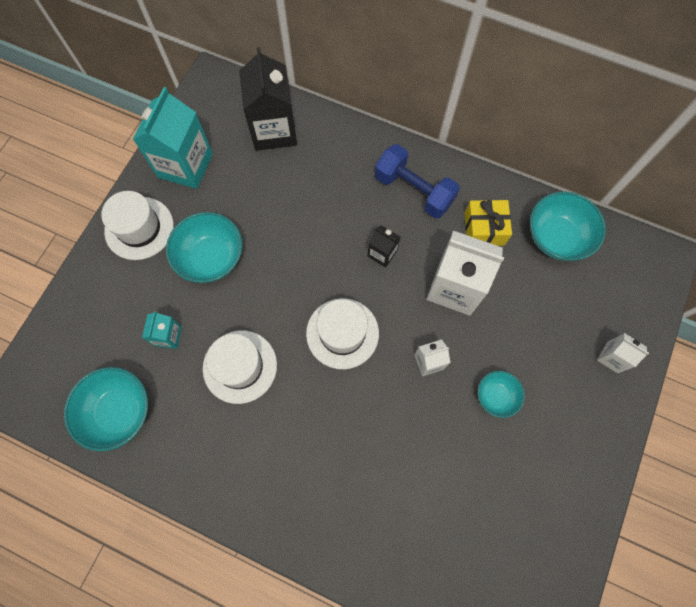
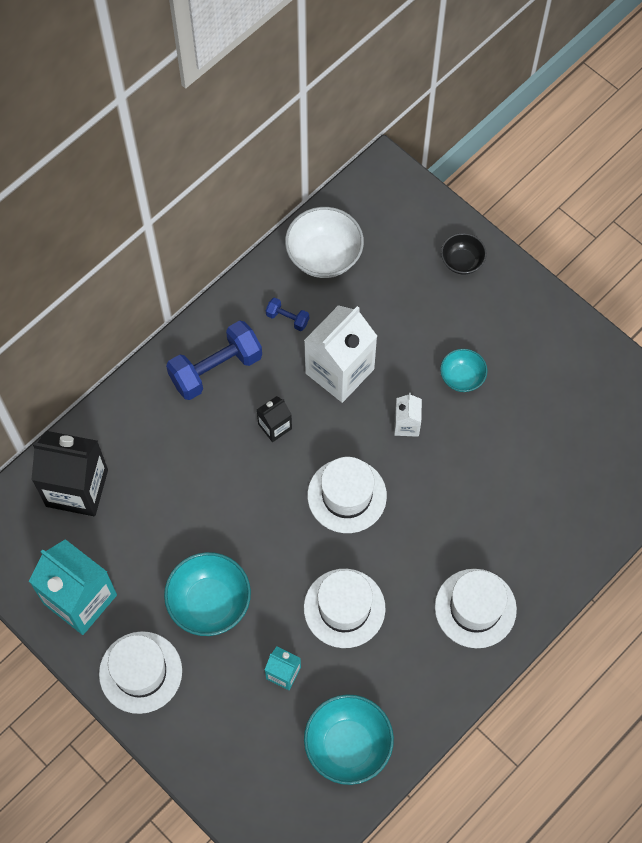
camera: 70 degrees left, 5 degrees down
yellow gift [465,200,512,246] -> blue dumbbell [266,297,309,331]
turquoise bowl [530,191,606,261] -> white bowl [285,207,364,278]
white carton [597,333,649,373] -> black bowl [441,233,487,275]
none -> white hat [435,569,517,648]

